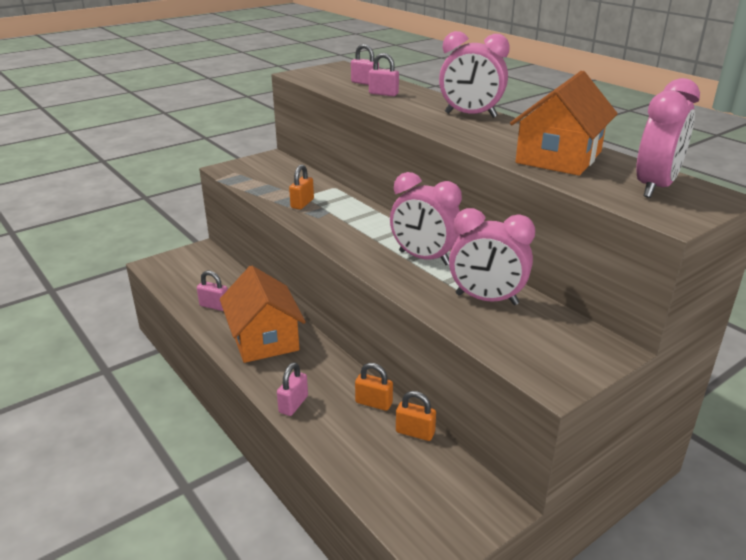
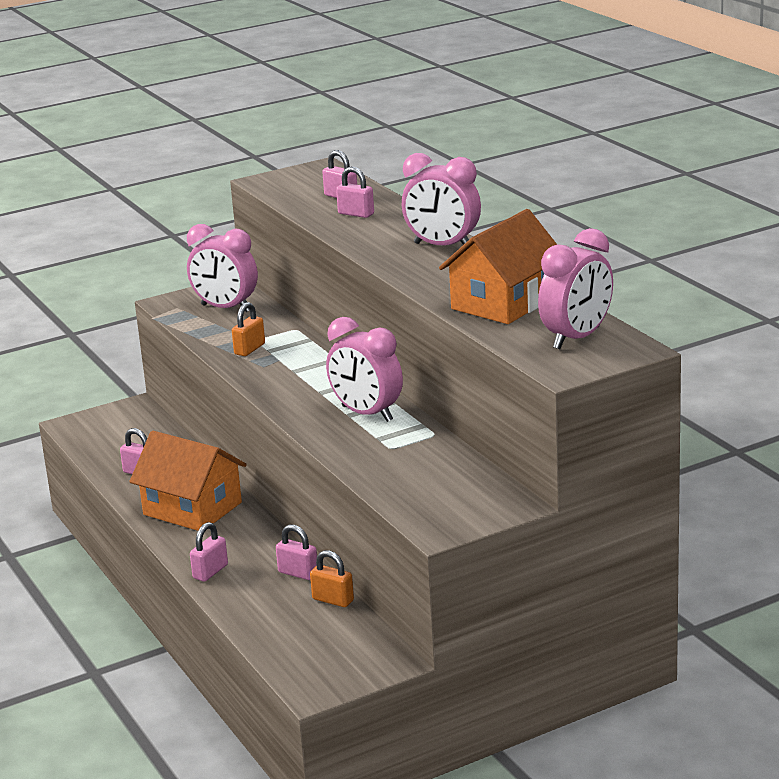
camera: 10 degrees right, 5 degrees down
orange house [220,266,306,363] -> orange house turned 45 degrees counterclockwise [129,431,247,531]
orange padlock [355,363,393,411] -> pink padlock [276,524,317,580]
pink clock [449,208,535,305] -> pink clock moved to [187,224,258,312]

